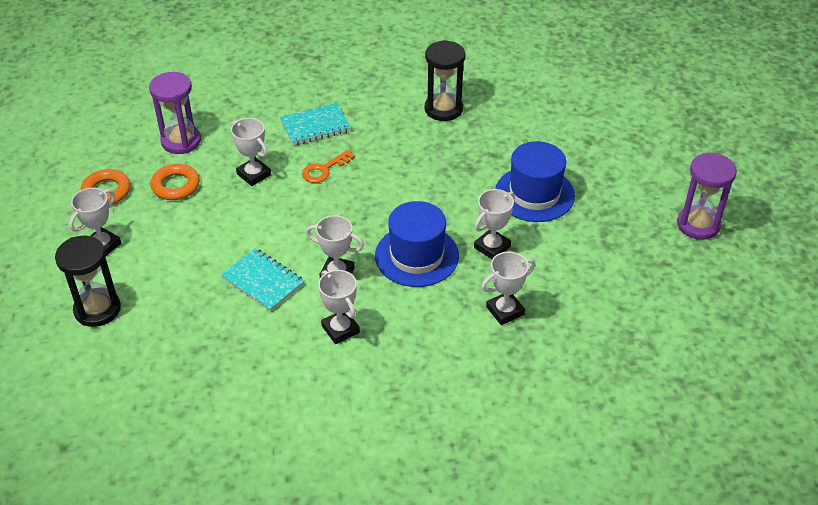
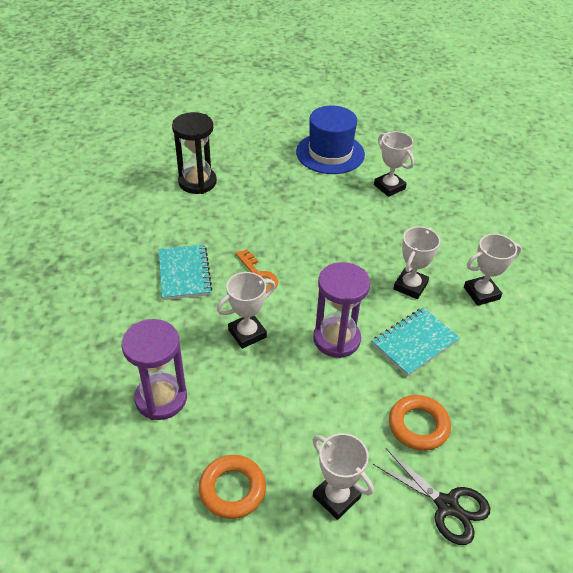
camera: 80 degrees left, 0 degrees up
black hourglass [55,236,121,327] -> black scissors [373,448,490,545]
orange ring [151,164,200,200] -> orange ring moved to [389,395,451,451]
blue hat [375,201,459,287] -> none
white trophy [481,252,535,325] -> none
purple hourglass [677,153,737,240] -> purple hourglass moved to [313,262,370,358]

